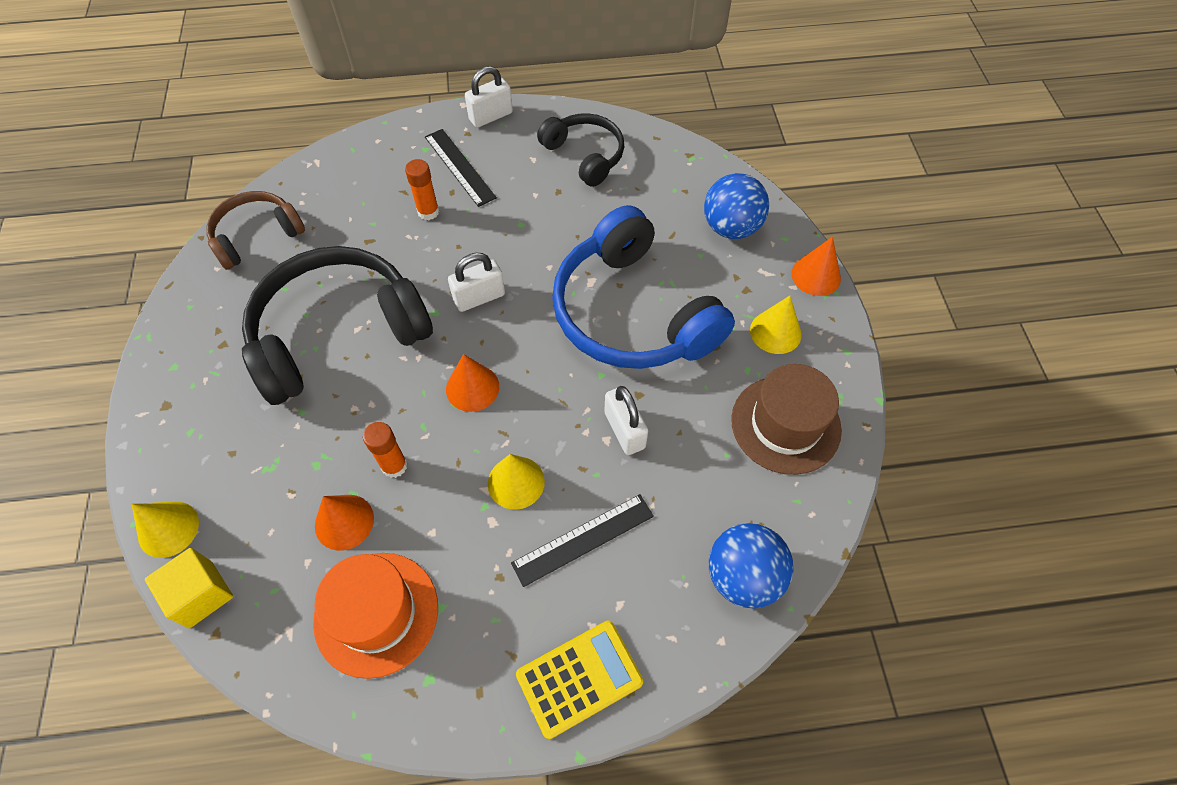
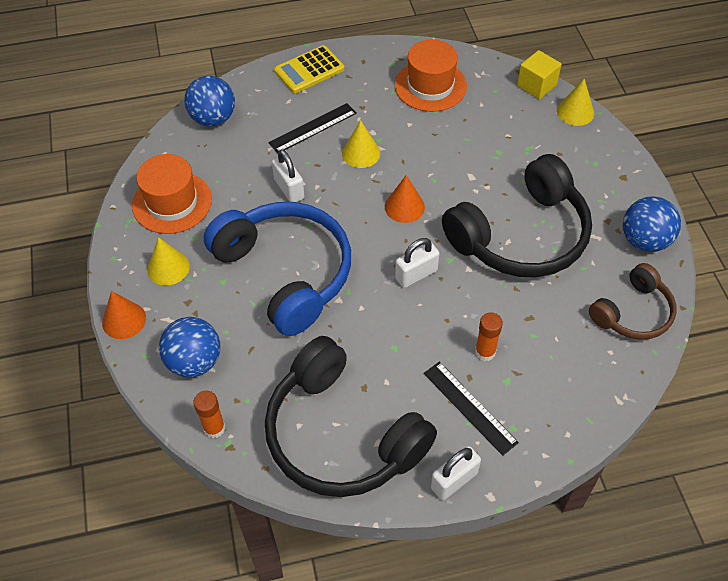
camera: 175 degrees right, 5 degrees down
orange cone [315,495,374,551] -> none
orange glue stick [363,422,408,478] -> orange glue stick moved to [193,391,225,438]
black headphones [537,113,624,187] -> black headphones [265,336,437,497], size x1.80
brown hat [731,364,842,475] -> orange hat [132,154,212,234]
none -> blue ball [623,196,681,252]

